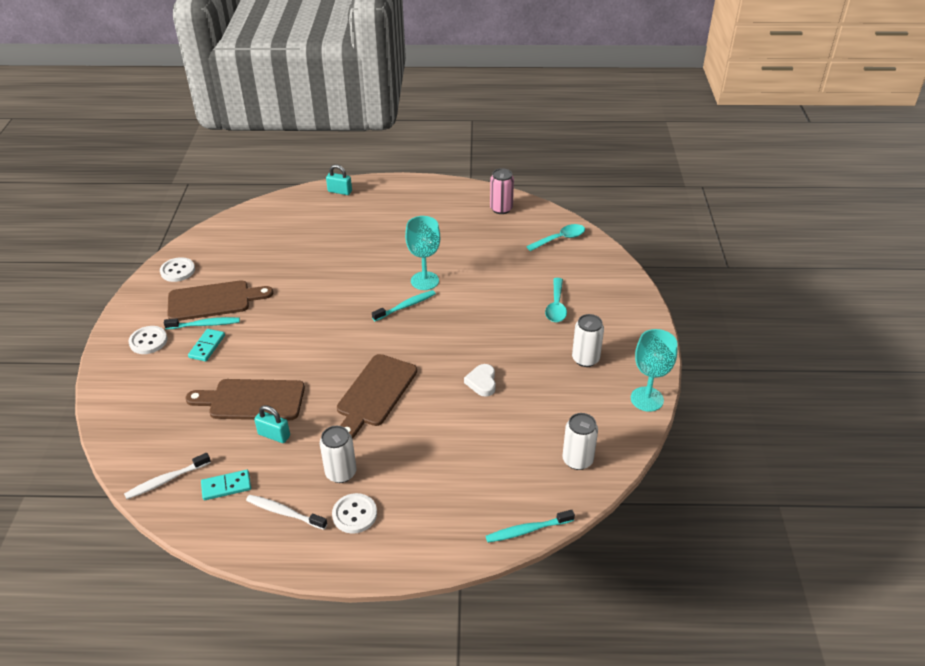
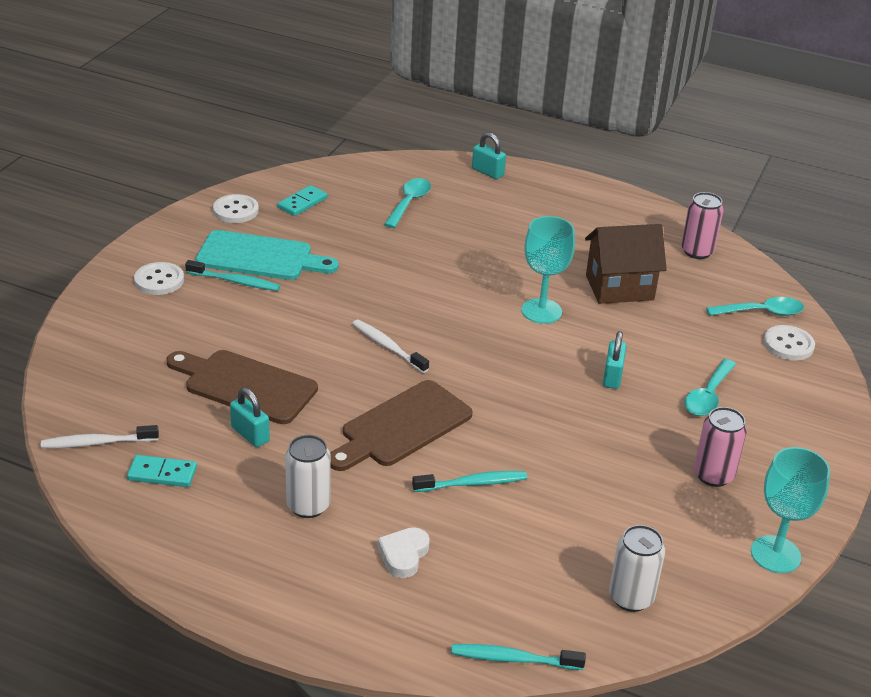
camera: 20 degrees right, 5 degrees down
brown cutting board [167,280,273,321] -> turquoise cutting board [196,230,339,280]
turquoise domino [188,329,225,362] -> turquoise domino moved to [278,185,327,216]
white toothbrush [246,495,327,530] -> white toothbrush moved to [352,319,429,373]
white button [332,493,377,534] -> white button moved to [763,325,815,360]
turquoise toothbrush [372,290,436,321] -> turquoise toothbrush moved to [412,471,527,492]
white heart [464,364,496,397] -> white heart moved to [377,527,430,578]
white can [572,314,604,367] -> pink can [694,407,747,487]
none -> turquoise spoon [384,178,431,228]
none -> brown house [585,224,667,304]
none -> turquoise padlock [603,331,627,389]

